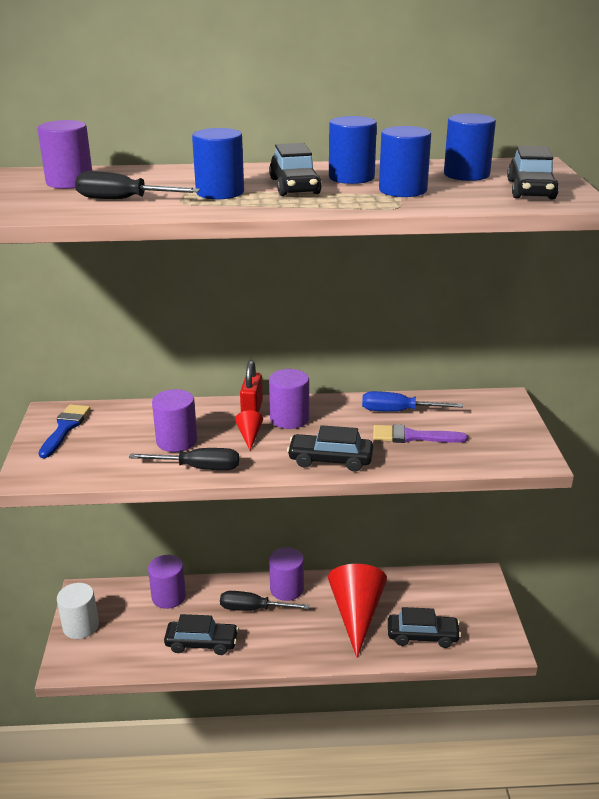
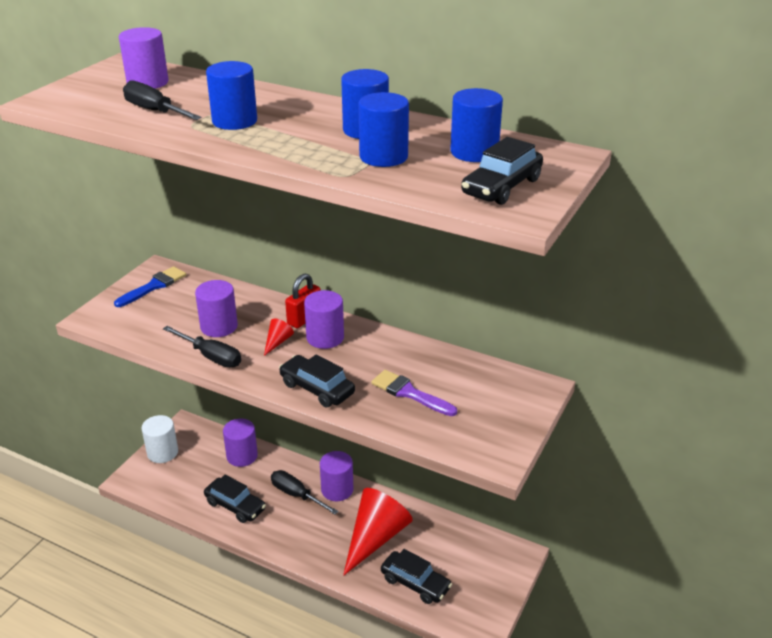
camera: 30 degrees right, 5 degrees up
black car [269,143,322,196] -> none
blue screwdriver [362,391,463,412] -> none

